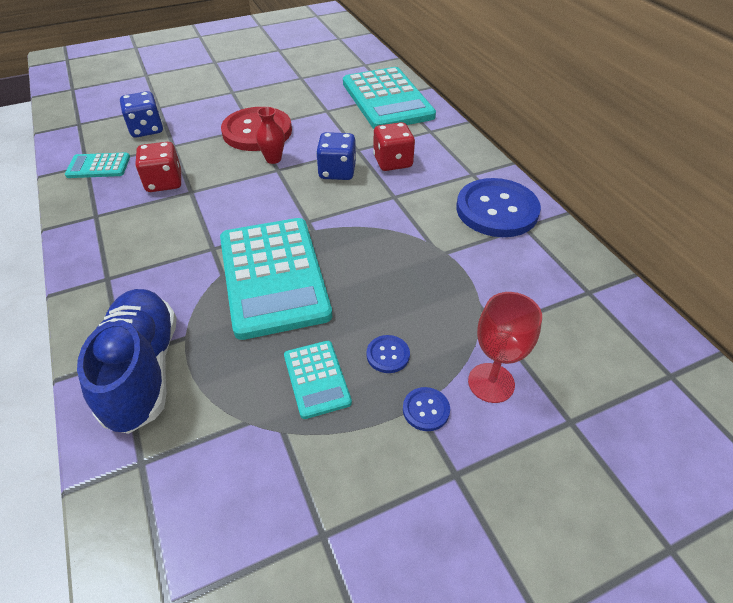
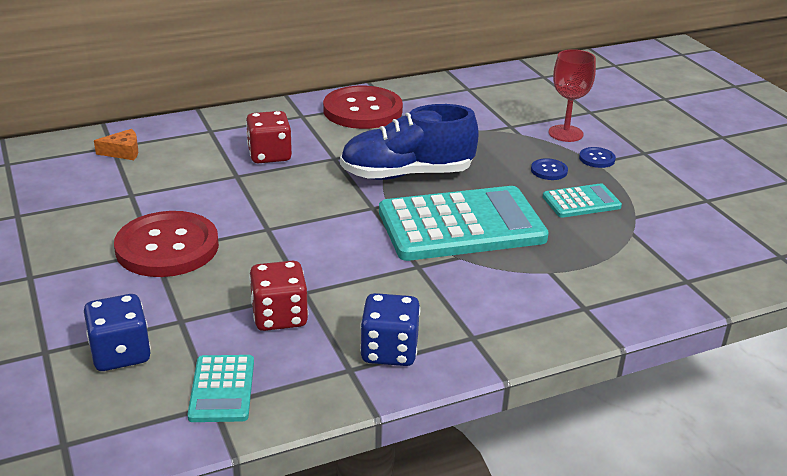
camera: 90 degrees left, 15 degrees down
blue shoe [77,289,177,434] -> blue shoe moved to [340,104,478,180]
red vase [256,107,285,164] -> none
blue dice [316,132,356,180] -> blue dice moved to [360,293,420,366]
turquoise calculator [343,67,436,129] -> orange cheese [94,129,138,160]
blue button [456,178,541,237] -> red button [323,86,403,129]

